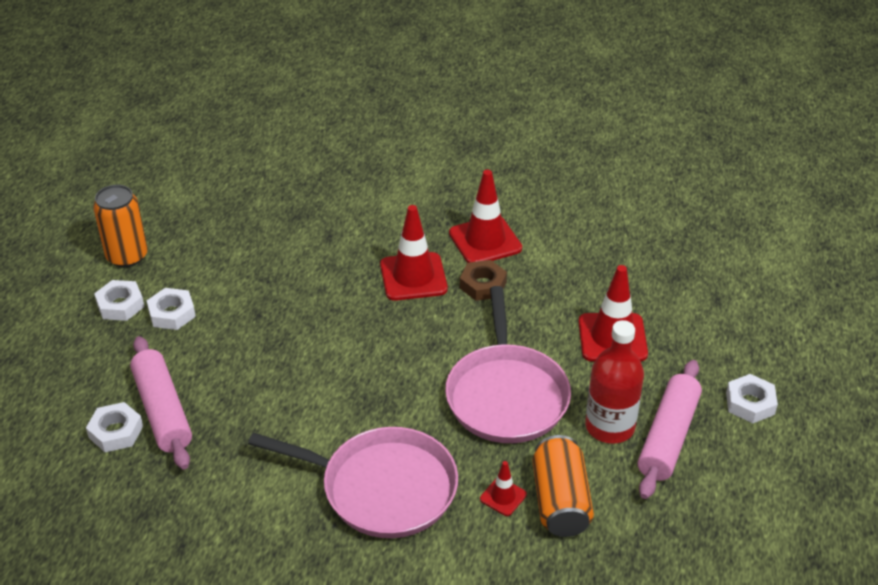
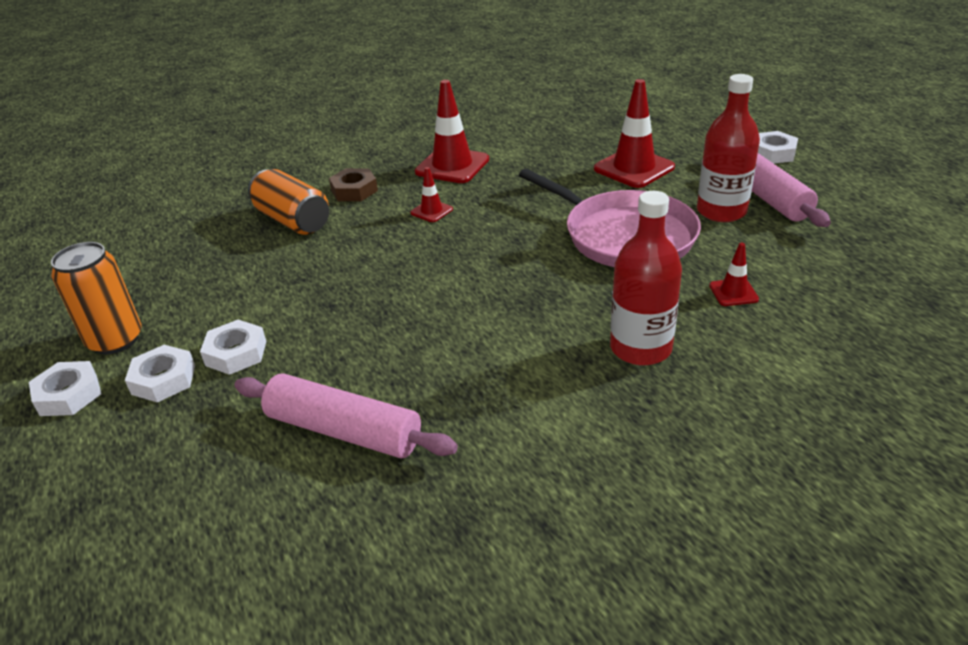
camera: 40 degrees left, 5 degrees down
white nut [86,402,143,452] -> white nut moved to [29,361,102,416]
pink pan [248,427,458,538] -> red bottle [610,191,682,366]
red traffic cone [380,205,448,301] -> red traffic cone [410,167,453,222], size x0.50
brown nut [460,260,507,301] -> brown nut moved to [329,168,378,201]
orange can [532,435,594,537] -> orange can moved to [248,169,329,235]

